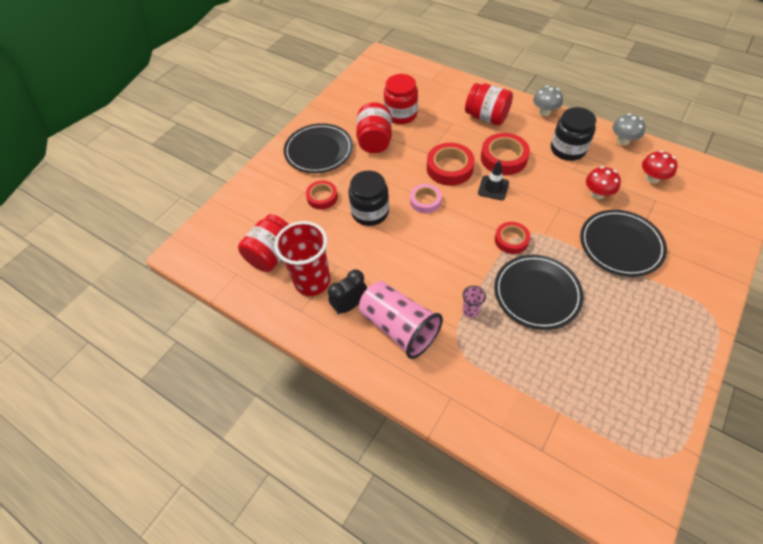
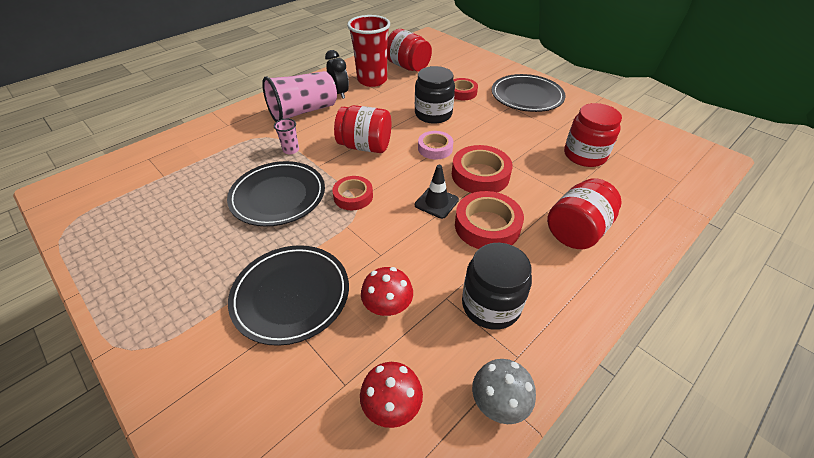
camera: 100 degrees right, 10 degrees down
red jar [356,102,392,153] -> red jar moved to [334,105,391,153]
grey mushroom [533,85,563,116] -> none

